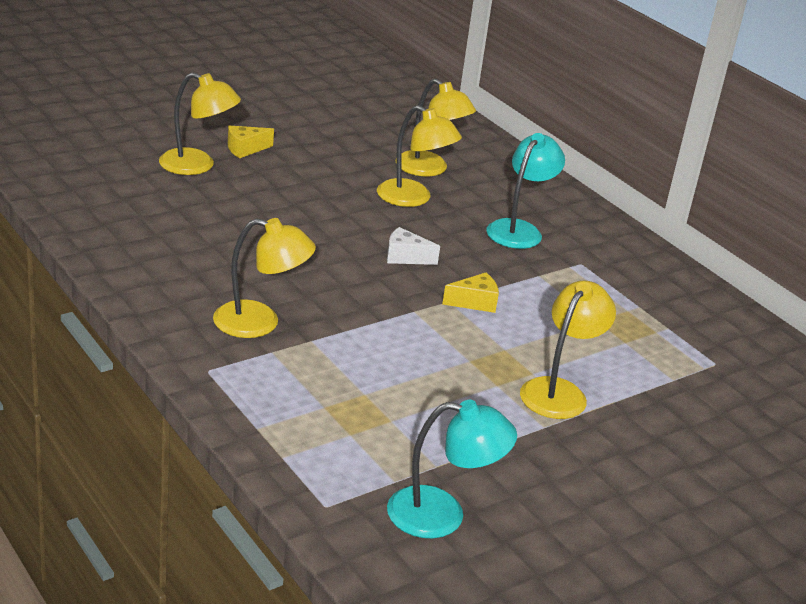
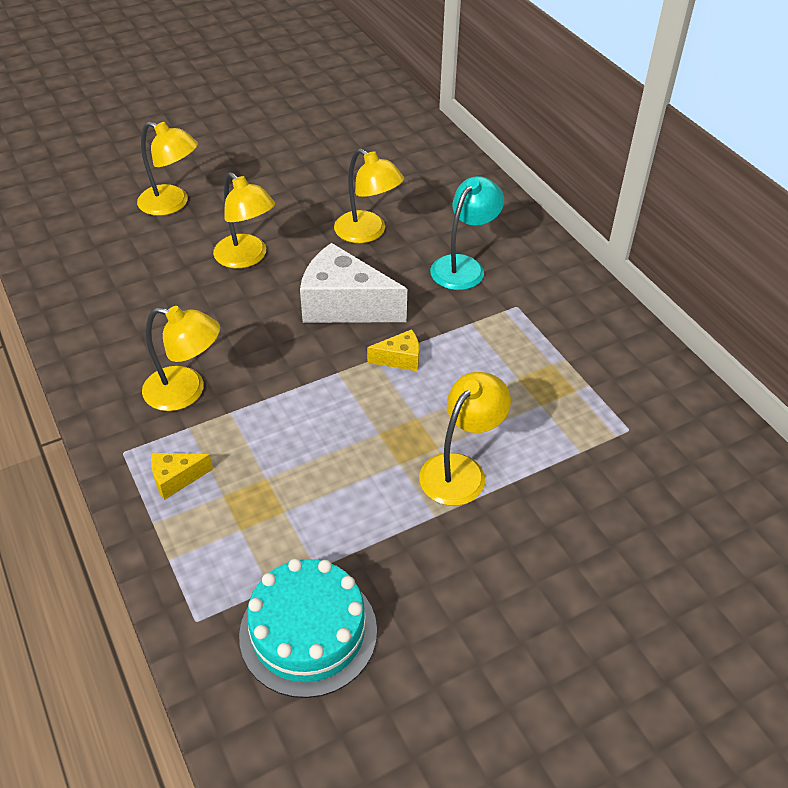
camera: 10 degrees right, 15 degrees up
yellow cheese [228,126,274,158] -> yellow cheese moved to [151,453,213,500]
white cheese [387,227,440,265] -> white cheese [300,243,407,323], size x2.11
turquoise lamp [387,400,517,538] -> turquoise cake [239,559,377,698]
yellow lamp [396,79,476,176] -> yellow lamp moved to [213,172,275,269]

